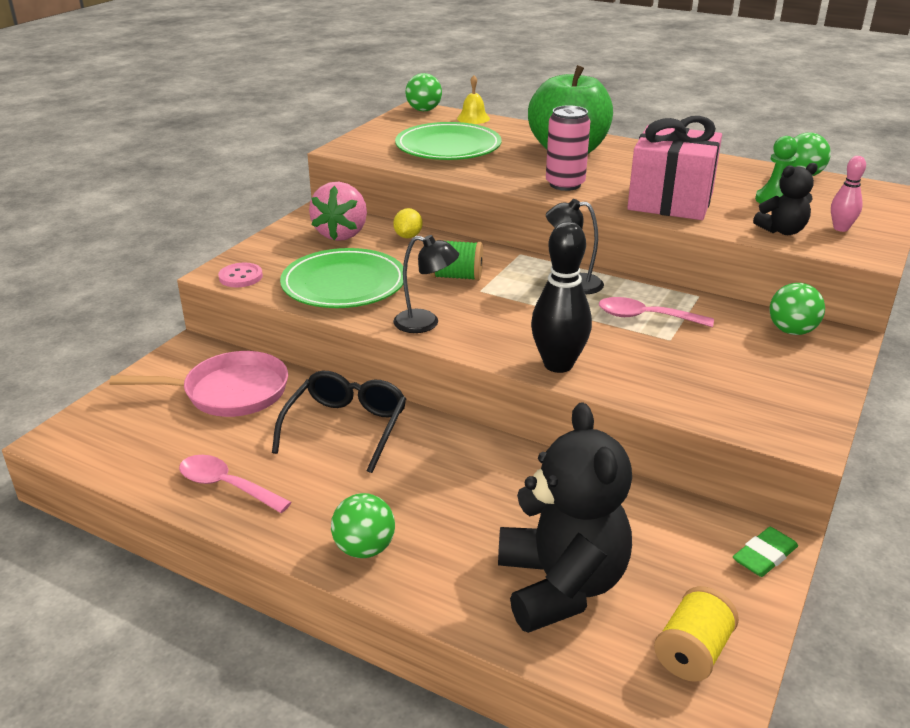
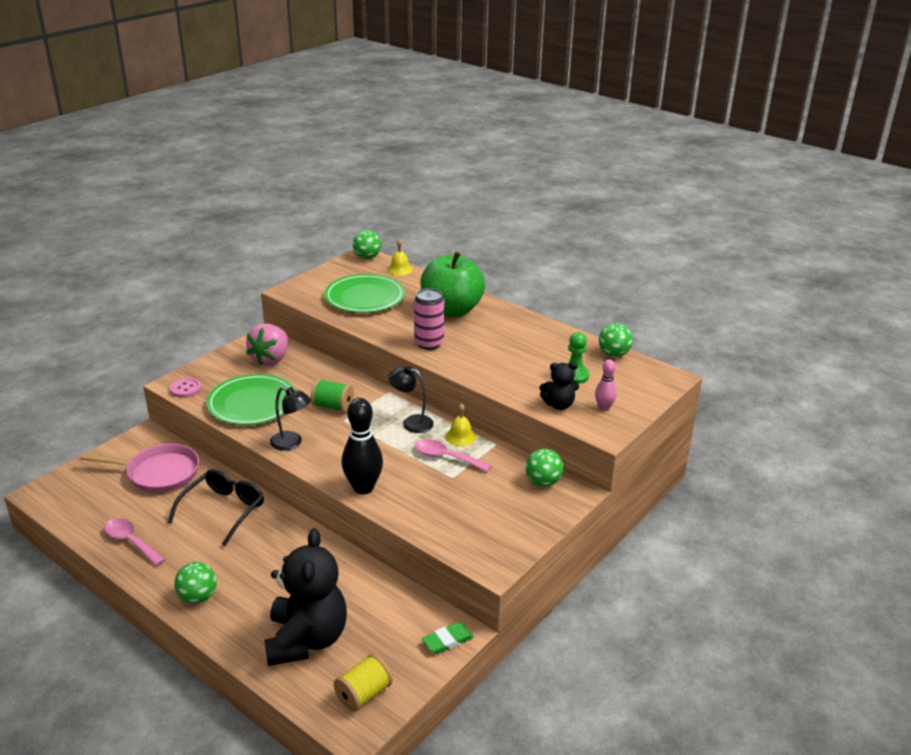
camera: 10 degrees right, 0 degrees up
yellow lemon [393,208,423,238] -> none
pink gift [627,116,722,220] -> none
none -> yellow bell [445,403,476,446]

